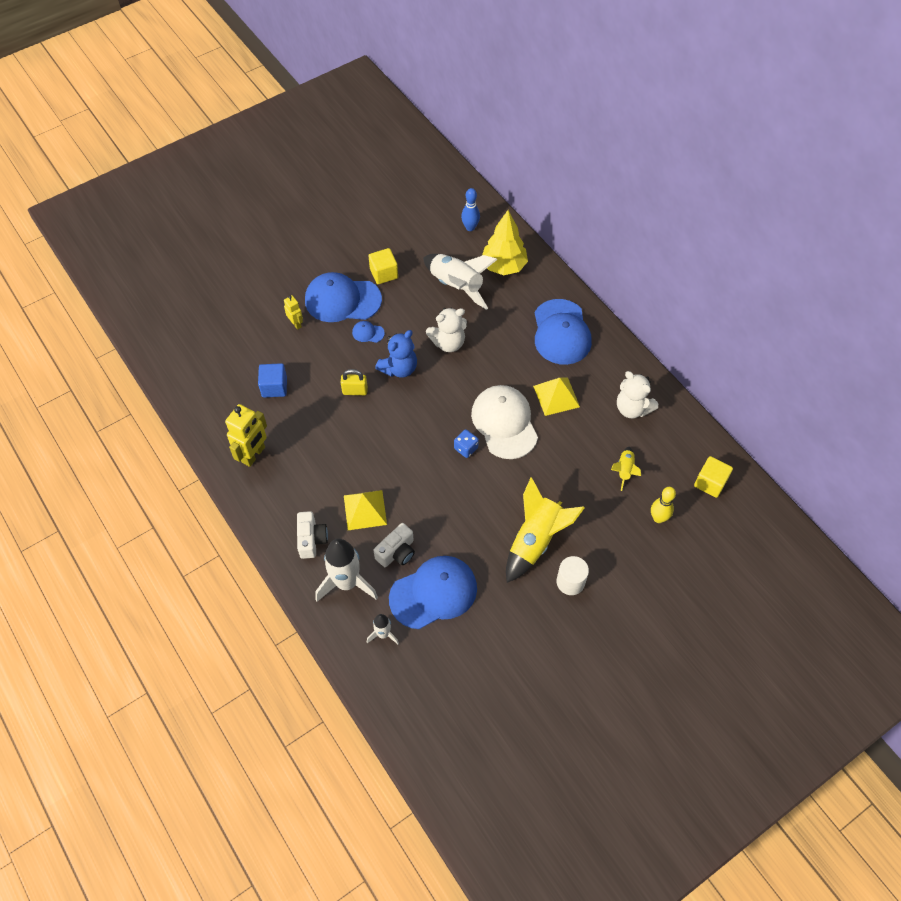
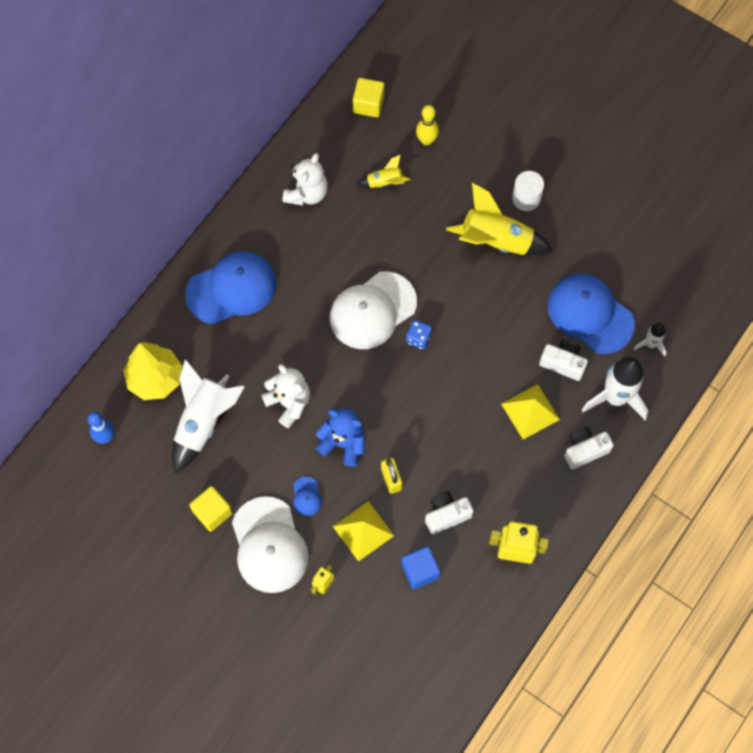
camera: 110 degrees left, 10 degrees up
blue cap [305,272,382,322] -> white cap [232,496,309,593]
yellow pyramid [533,377,580,416] -> yellow pyramid moved to [333,501,394,562]
none -> white camera [425,492,474,535]

